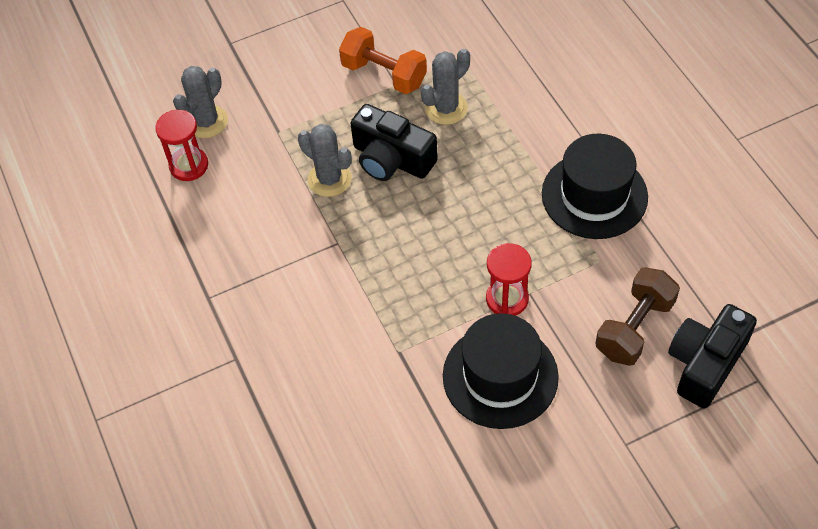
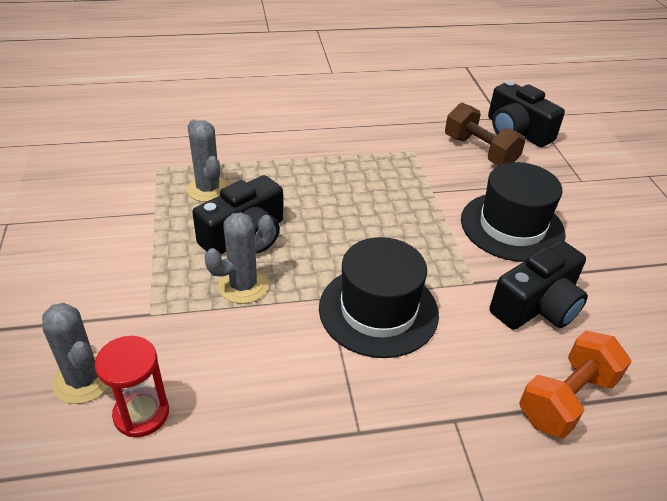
camera: 80 degrees left, 15 degrees down
orange dumbbell [339,27,427,94] -> orange dumbbell moved to [519,331,632,438]
red hourglass [486,243,532,316] -> none
black hat [542,134,648,239] -> black hat moved to [319,237,439,358]
none -> black camera [490,240,588,330]

